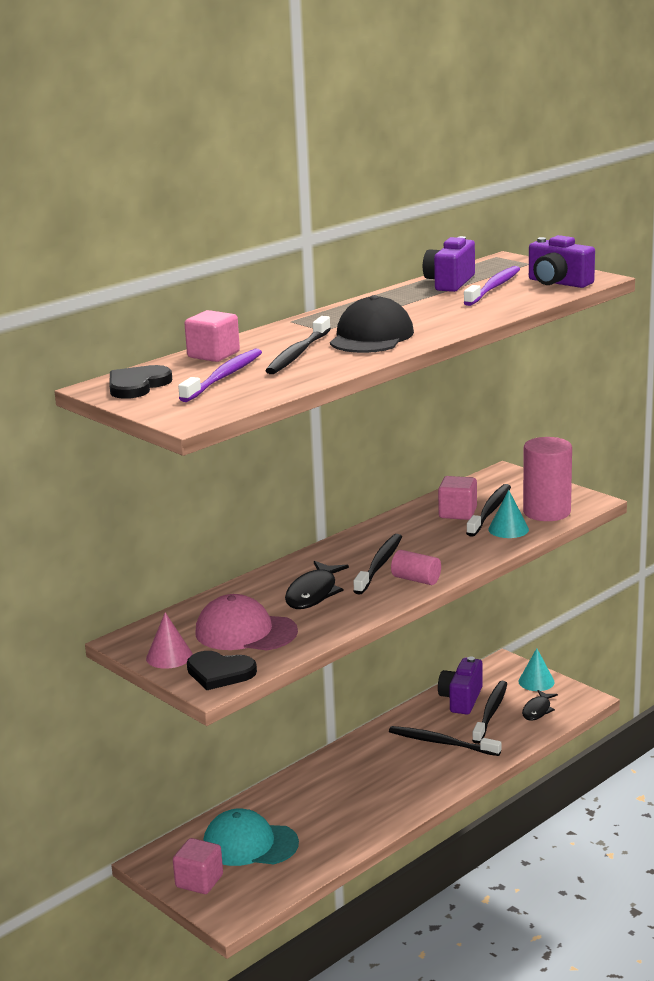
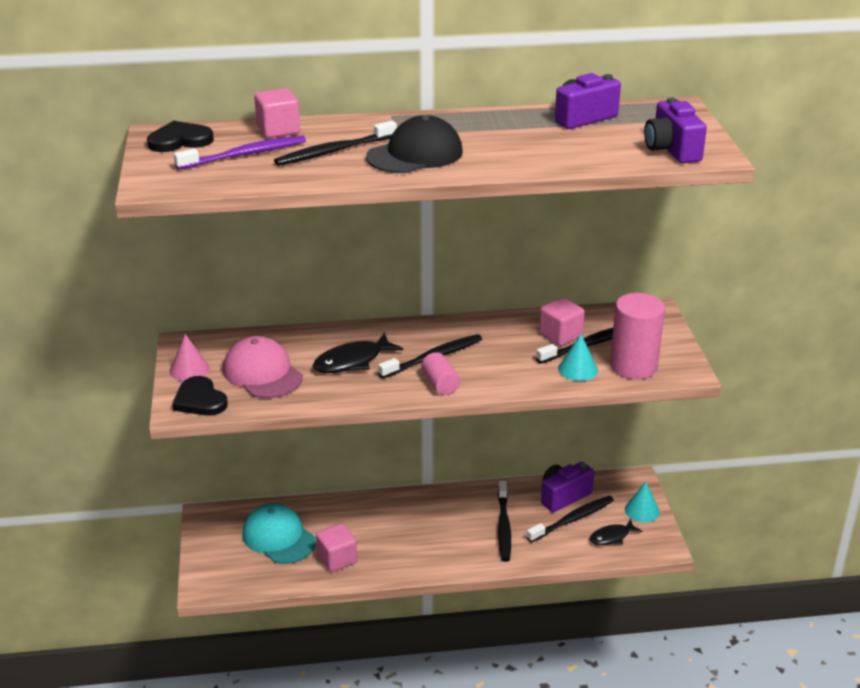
camera: 35 degrees right, 10 degrees up
pink cube [173,838,223,894] -> pink cube moved to [316,523,357,572]
black toothbrush [389,726,501,756] -> black toothbrush turned 150 degrees counterclockwise [498,481,511,562]
purple toothbrush [463,266,520,306] -> none

